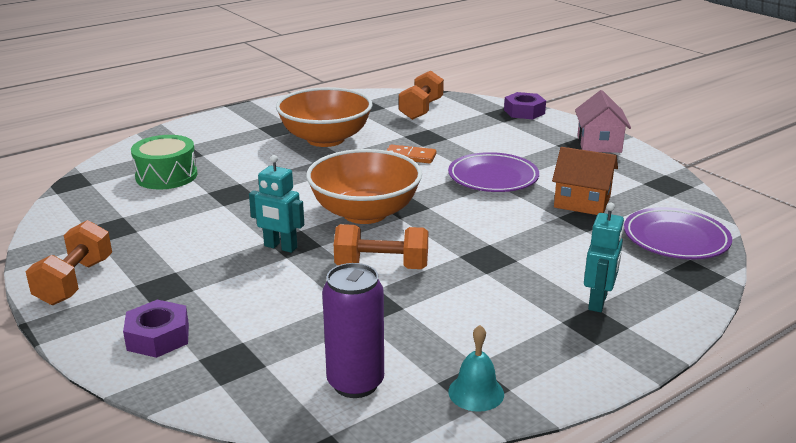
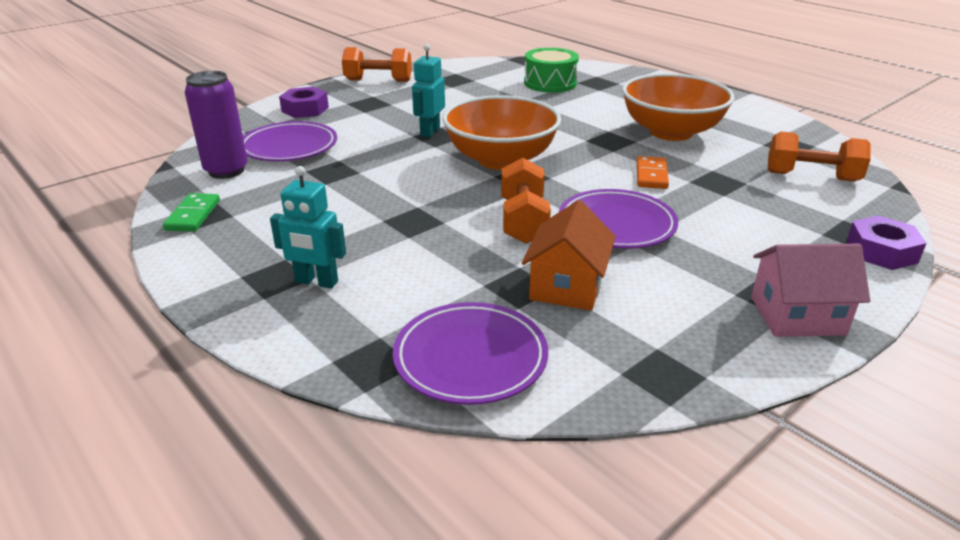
camera: 85 degrees right, 5 degrees up
orange dumbbell [334,224,428,269] -> orange dumbbell moved to [501,158,551,244]
turquoise bell [448,325,504,412] -> green domino [163,193,220,232]
none -> purple plate [243,121,337,161]

